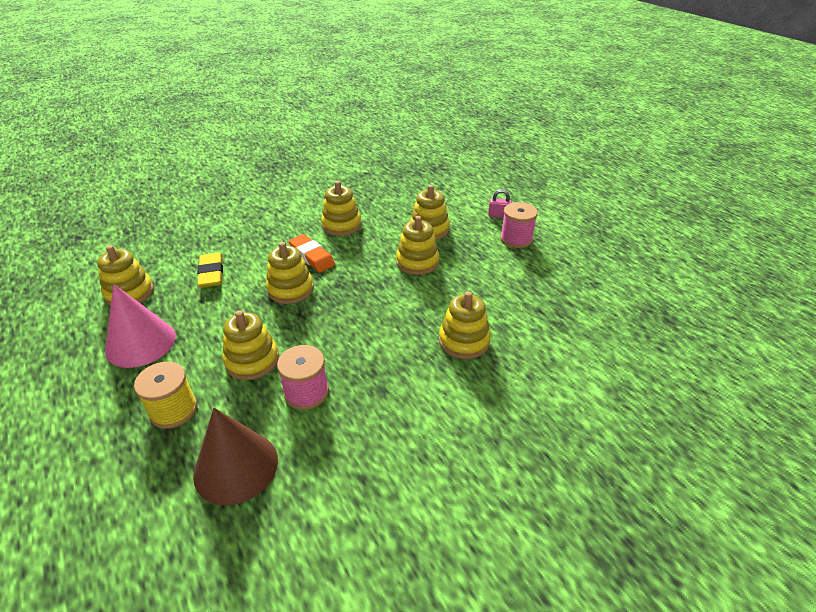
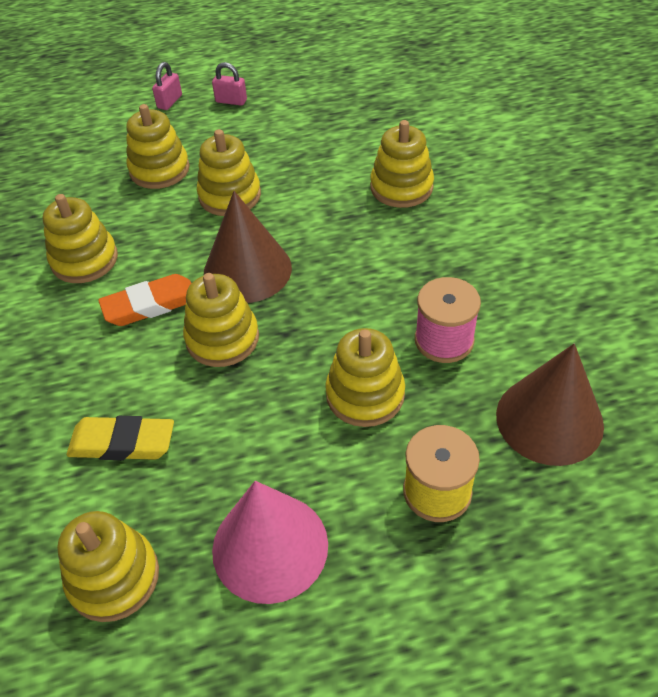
camera: 70 degrees left, 10 degrees up
pink spool [500,202,538,248] -> pink padlock [212,62,247,106]
none -> brown cone [204,191,292,303]

